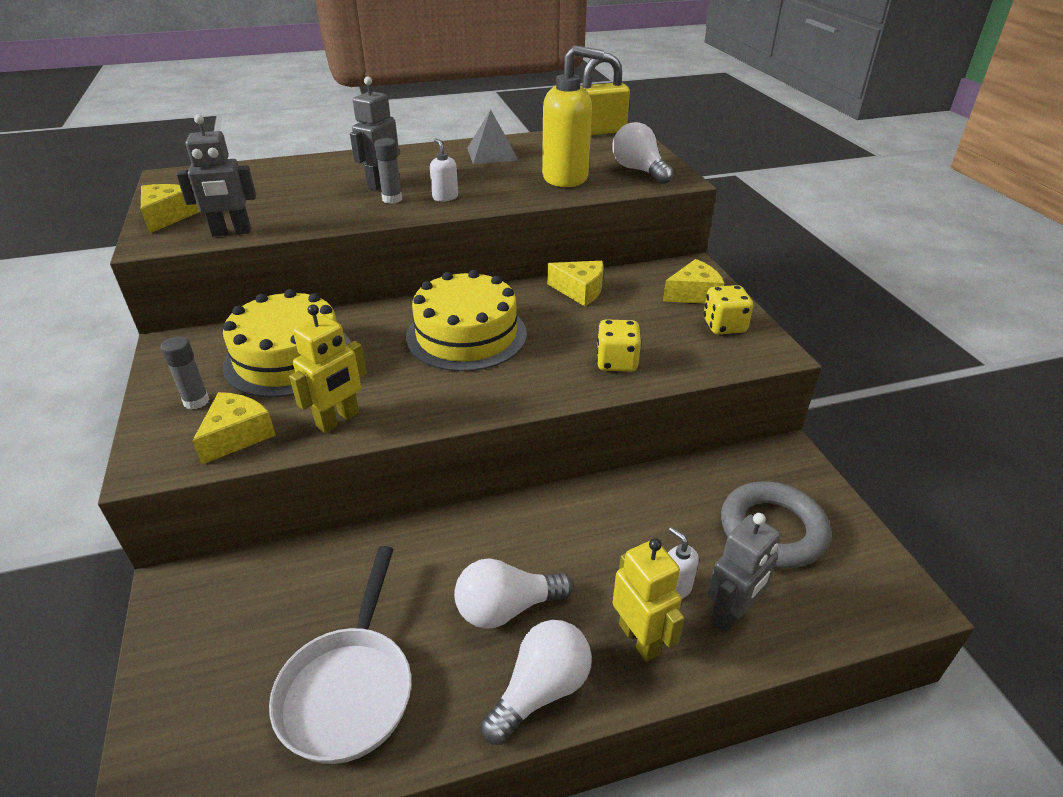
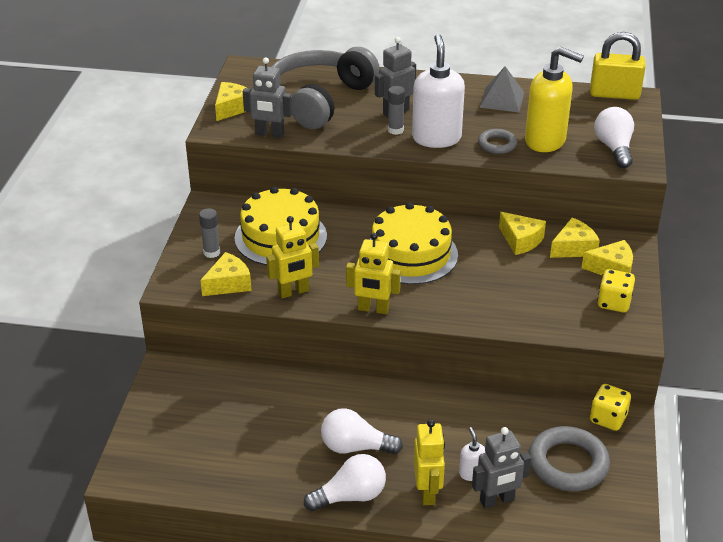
camera: 25 degrees right, 0 degrees up
white pan [269,546,411,764] -> none
white soap dispenser [430,138,458,201] -> white soap dispenser [412,34,465,148], size x2.28
yellow dice [596,319,641,372] -> yellow dice moved to [590,384,631,431]
none -> grey headphones [271,47,380,129]
none -> yellow robot [346,233,401,314]
none -> grey ring [478,129,517,154]
none -> yellow cheese [550,218,600,258]

